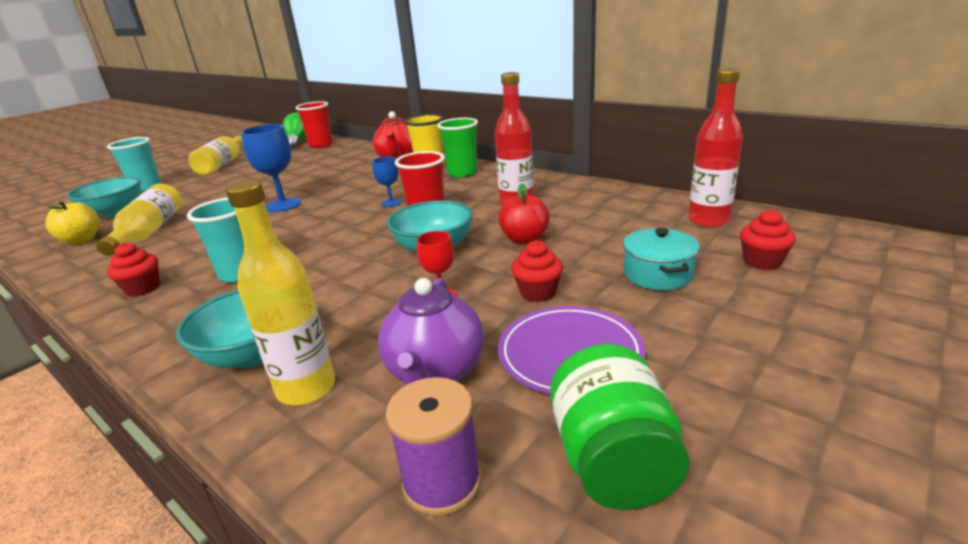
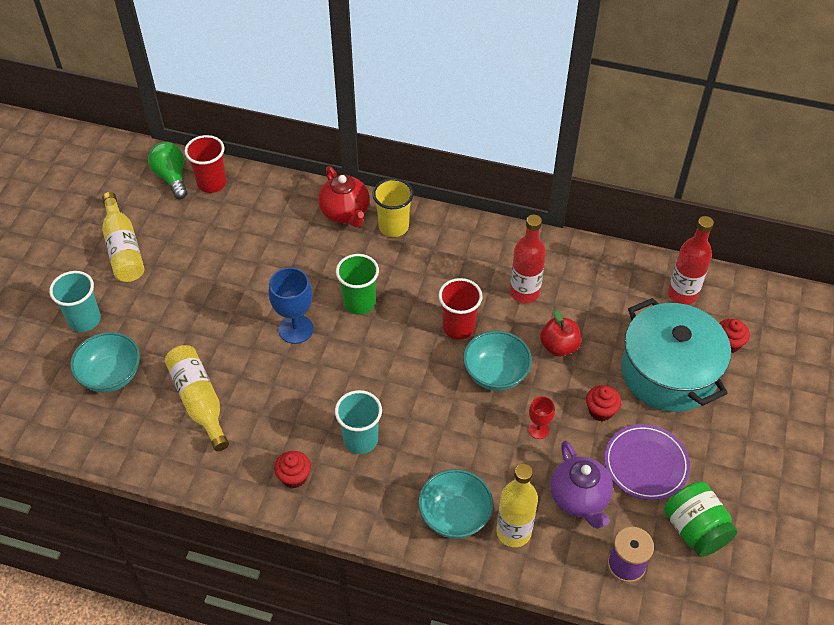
camera: 25 degrees left, 25 degrees up
yellow apple [46,201,100,245] -> none
blue goblet [372,156,402,207] -> none
green cup [437,118,478,177] -> green cup moved to [336,254,379,315]
turquoise pot [623,228,700,290] -> turquoise pot [621,298,731,412], size x2.09

